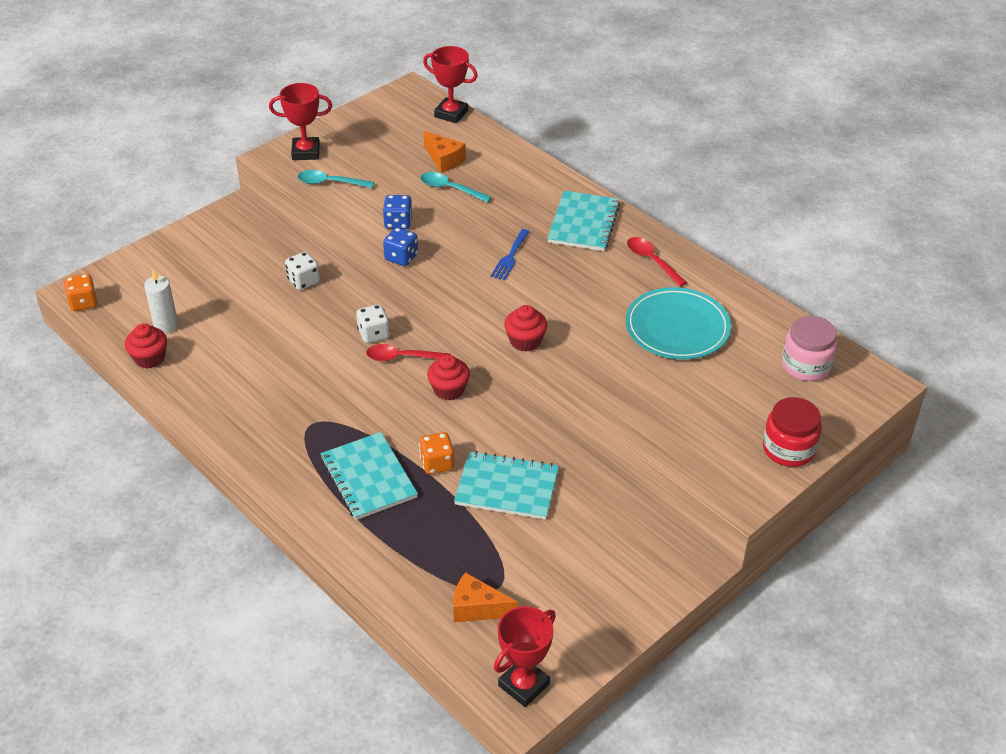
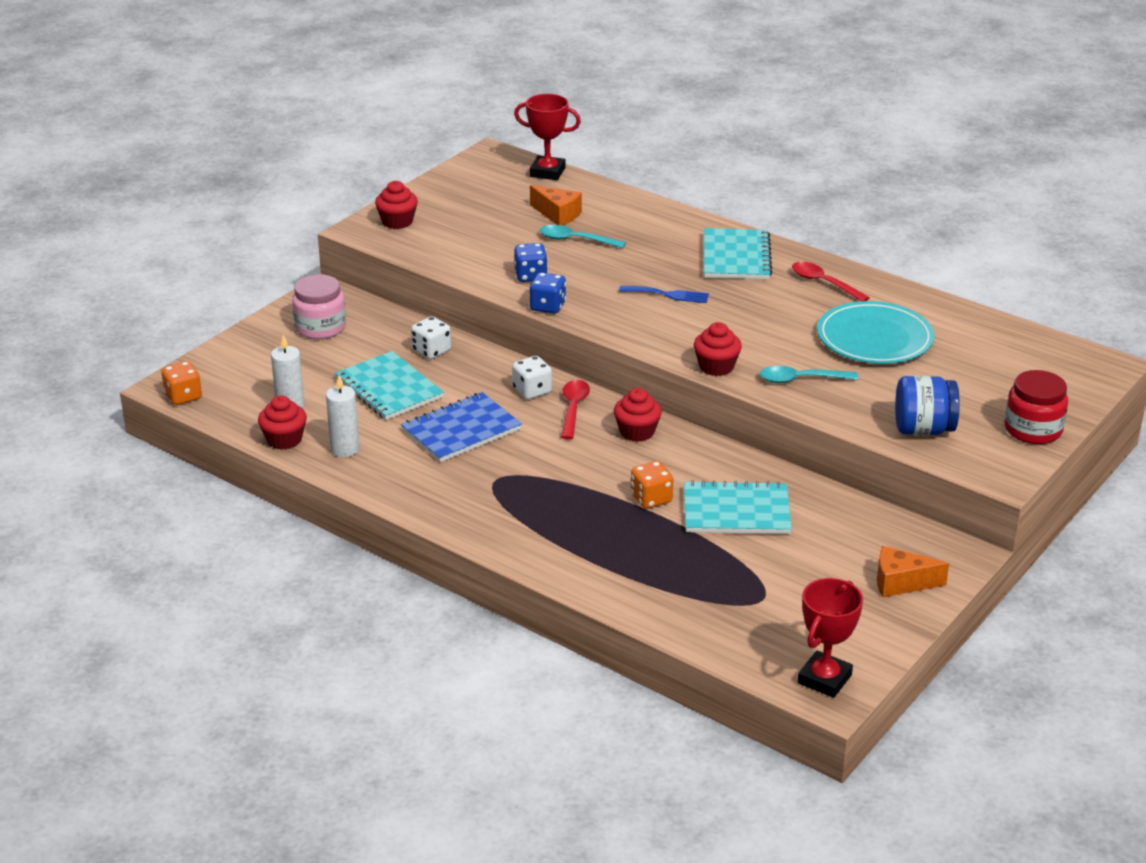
camera: 10 degrees left, 10 degrees down
red trophy [269,83,332,160] -> red cupcake [375,181,418,229]
turquoise spoon [298,170,374,188] -> turquoise spoon moved to [760,366,858,383]
turquoise notebook [320,432,418,520] -> turquoise notebook moved to [335,351,444,420]
red spoon [366,344,451,361] -> red spoon turned 105 degrees clockwise [561,380,590,440]
orange cheese [453,572,518,622] -> orange cheese moved to [877,546,949,597]
blue fork [490,229,530,281] -> blue fork turned 90 degrees counterclockwise [619,286,709,303]
pink jar [782,316,838,381] -> pink jar moved to [292,274,346,339]
none -> white candle [326,375,359,457]
none -> blue notebook [401,392,522,462]
none -> blue jar [895,376,960,435]

